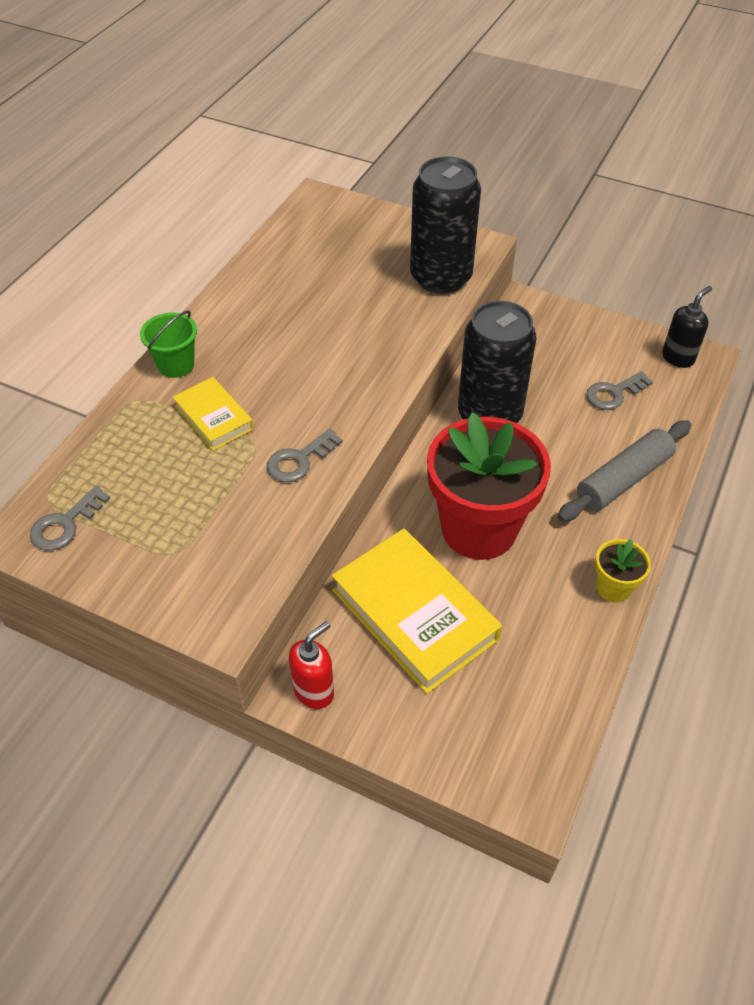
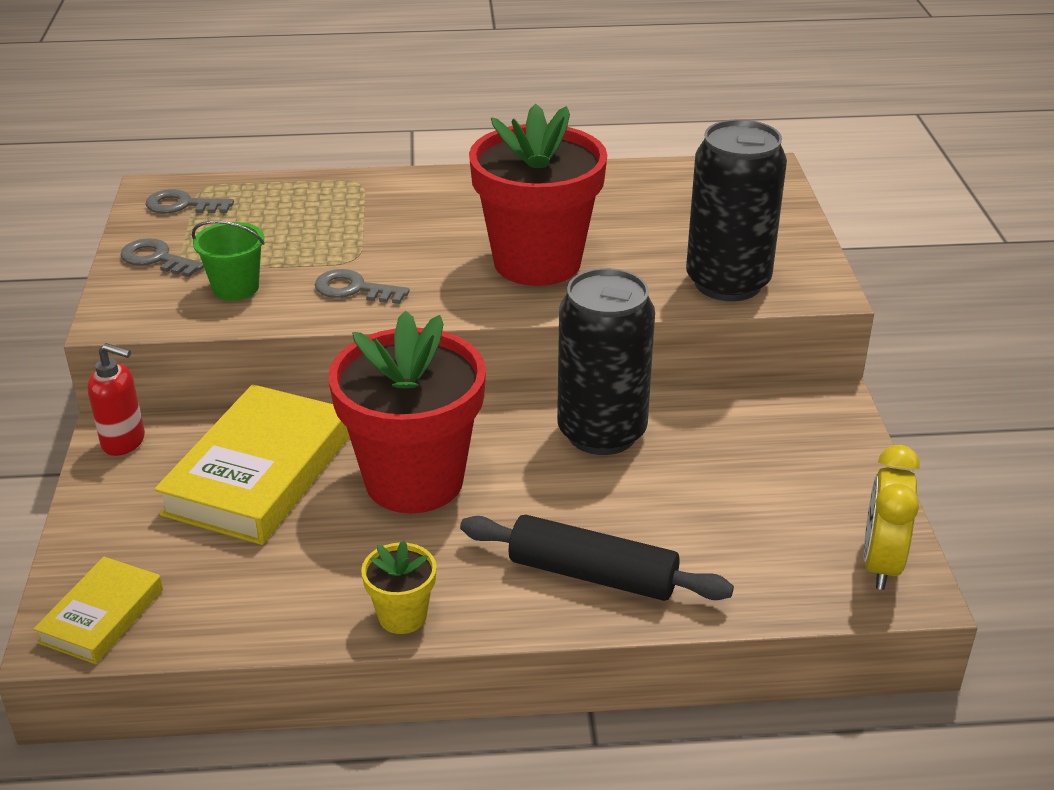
camera: 60 degrees right, 15 degrees down
green bucket [140,311,197,378] -> green bucket moved to [192,220,265,300]
yellow book [173,377,254,451] -> yellow book moved to [34,557,163,664]
grey rolling pin [558,420,691,522] -> black rolling pin [460,515,734,601]
grey key [586,371,653,410] -> grey key moved to [121,238,204,277]
black soap dispenser [662,286,712,368] -> yellow clock [864,445,920,590]
none -> red flower pot [469,104,607,286]

